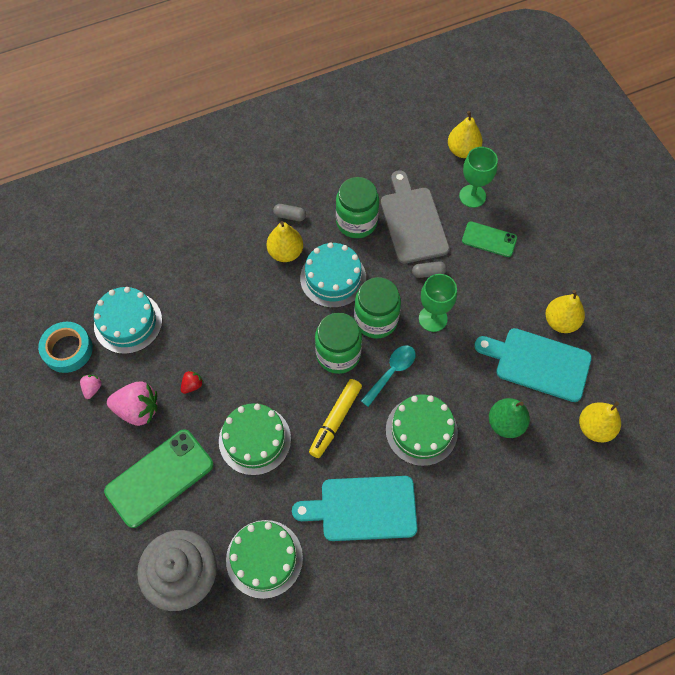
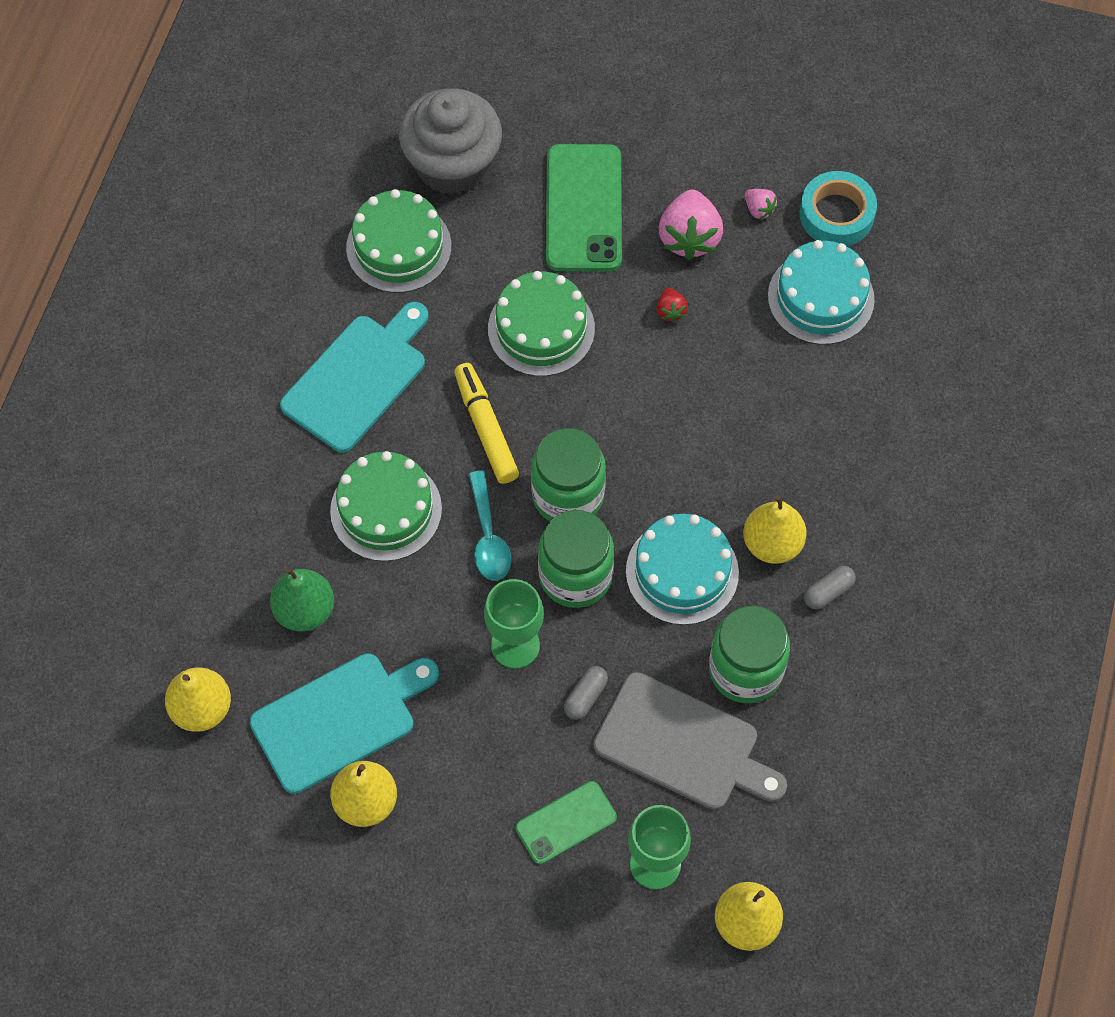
camera: 130 degrees right, 0 degrees up
pink strawberry [107,381,157,426] -> pink strawberry turned 45 degrees counterclockwise [659,189,723,260]

